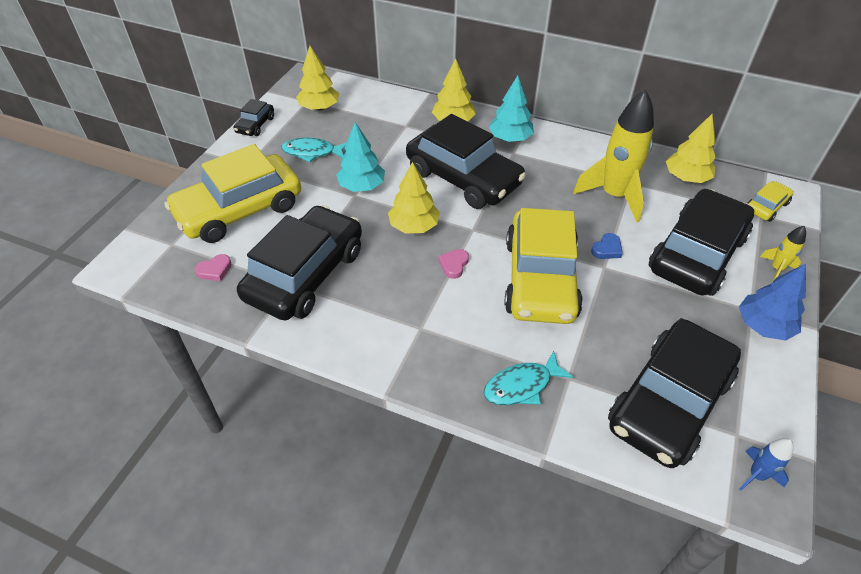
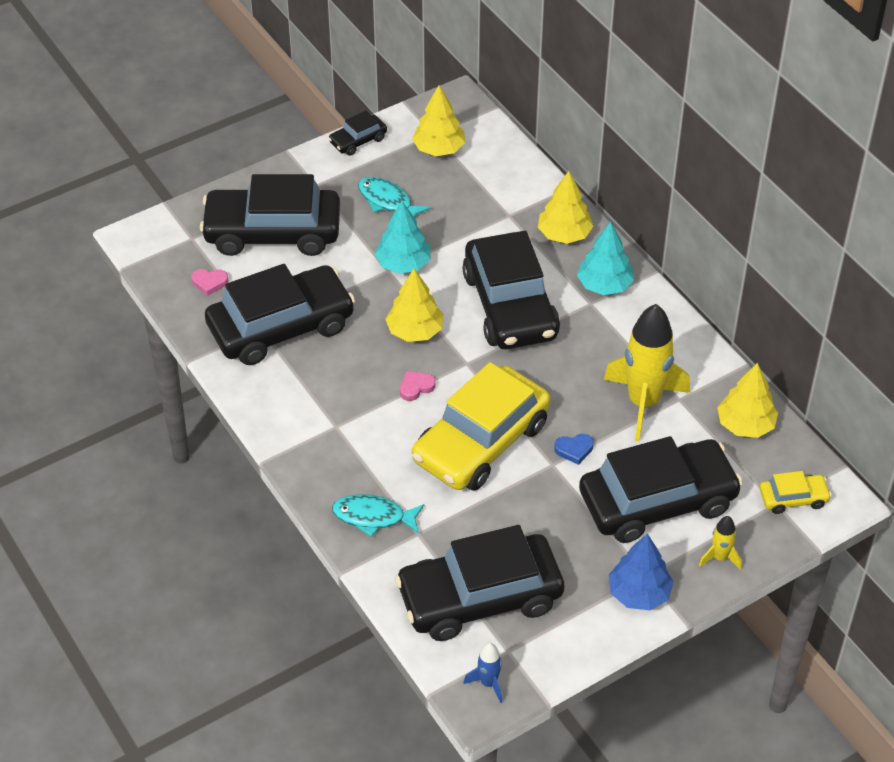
camera: 35 degrees right, 0 degrees up
yellow car [164,144,301,243] -> black car [200,174,340,256]

